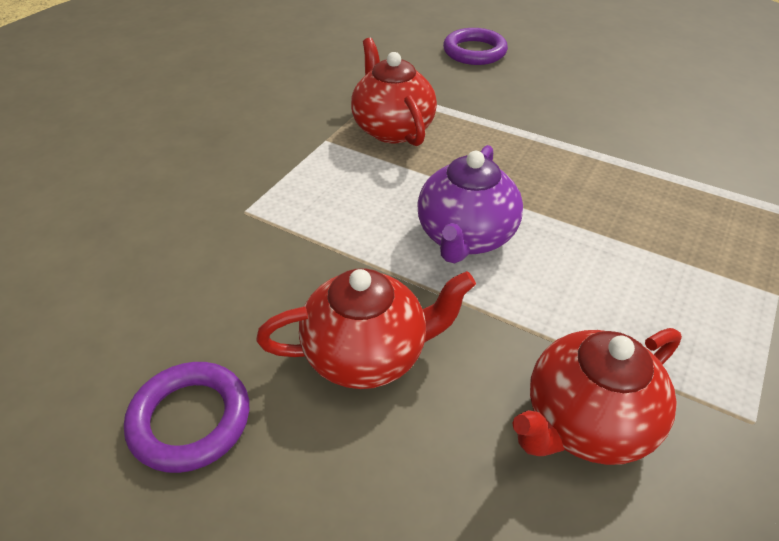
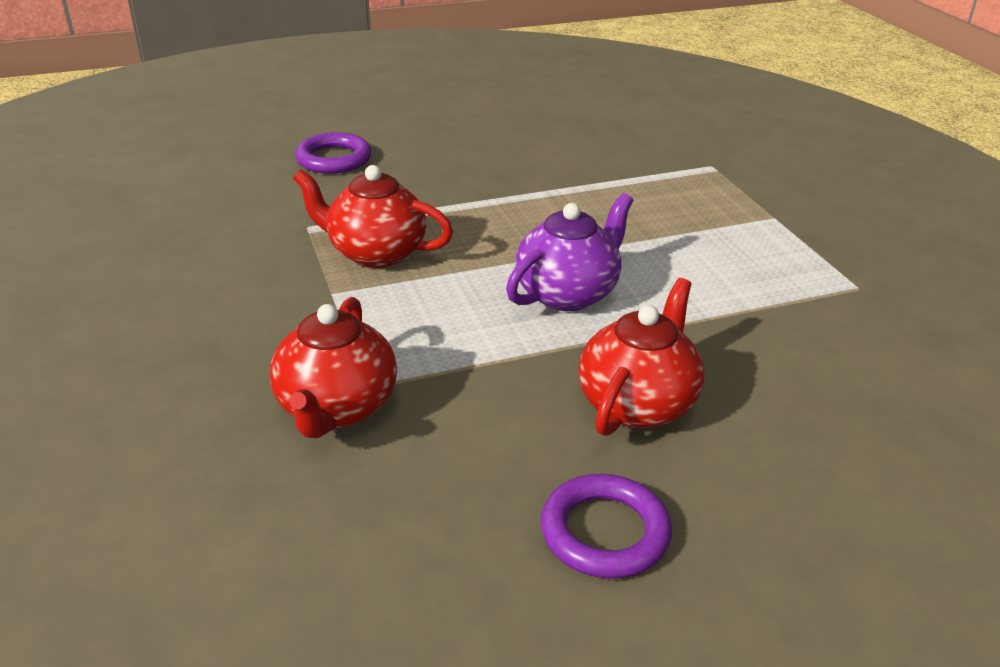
camera: 50 degrees left, 10 degrees down
purple teapot [417,145,523,263] -> purple teapot turned 105 degrees counterclockwise [506,193,633,311]
red teapot [512,328,682,465] -> red teapot moved to [270,297,397,438]

